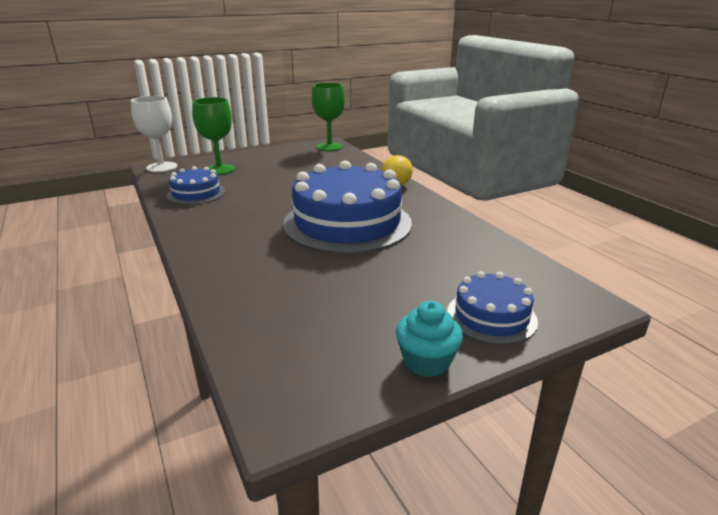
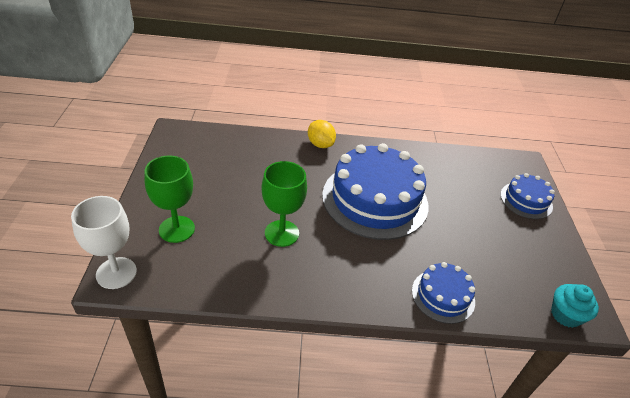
camera: 65 degrees left, 15 degrees up
blue cake [167,166,225,205] -> blue cake moved to [412,262,475,324]
green goblet [312,83,345,151] -> green goblet moved to [262,161,307,247]
turquoise cupcake [396,301,463,377] -> turquoise cupcake moved to [551,284,599,328]

